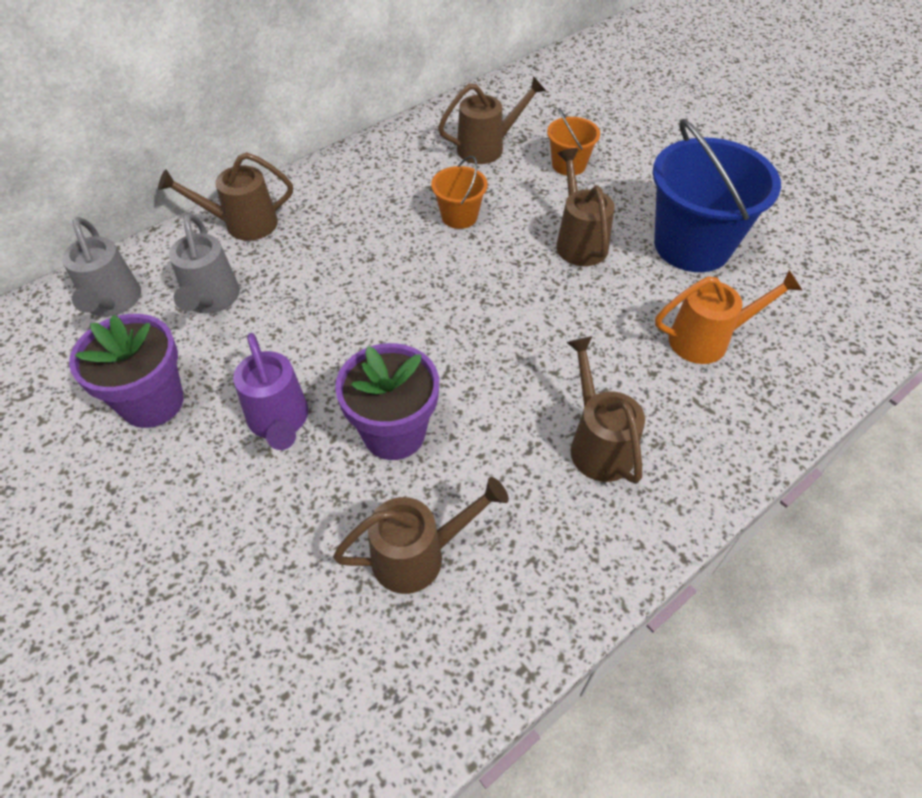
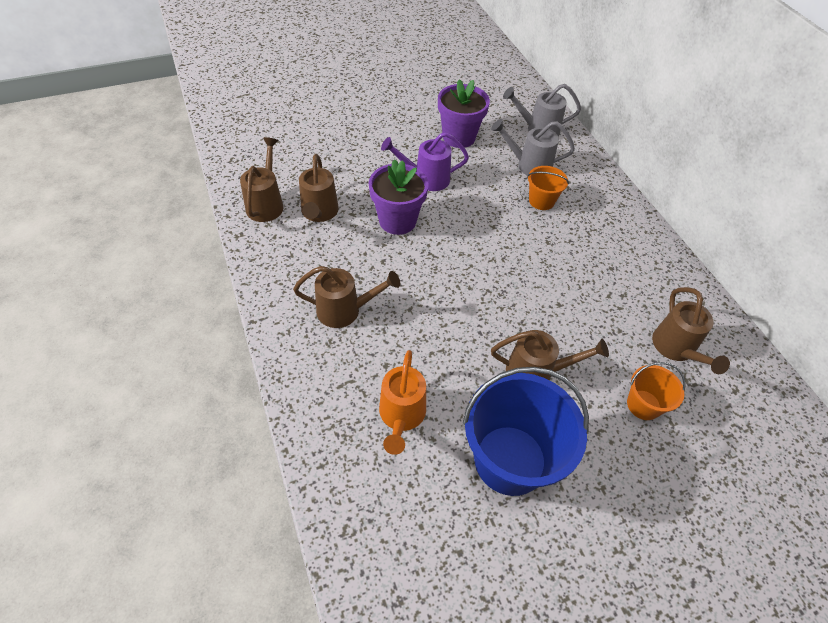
camera: 105 degrees right, 0 degrees up
brown watering can [158,152,293,241] -> brown watering can moved to [240,137,284,222]
orange bucket [431,156,488,229] -> orange bucket moved to [527,166,569,210]

